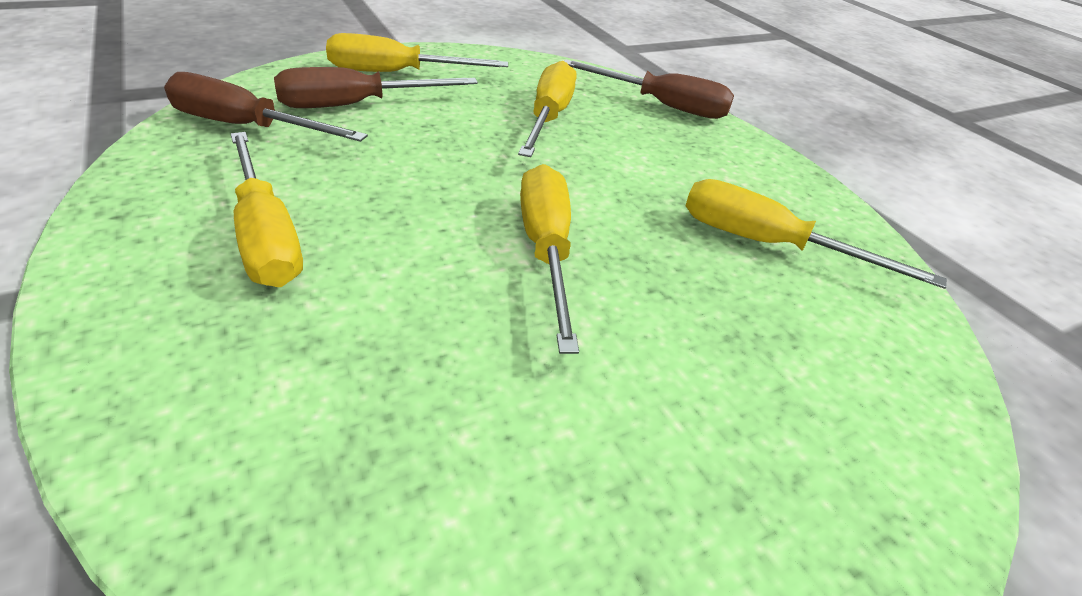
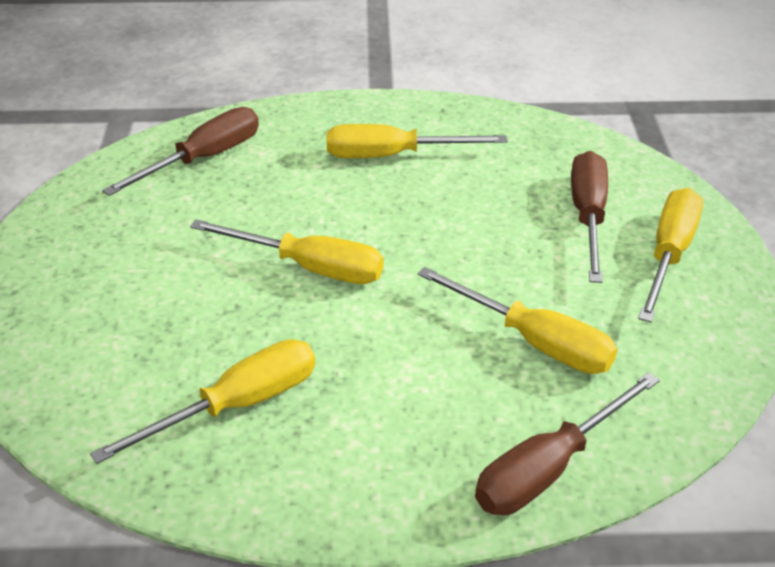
camera: 120 degrees right, 0 degrees up
brown screwdriver [164,72,368,142] -> brown screwdriver moved to [102,107,259,196]

